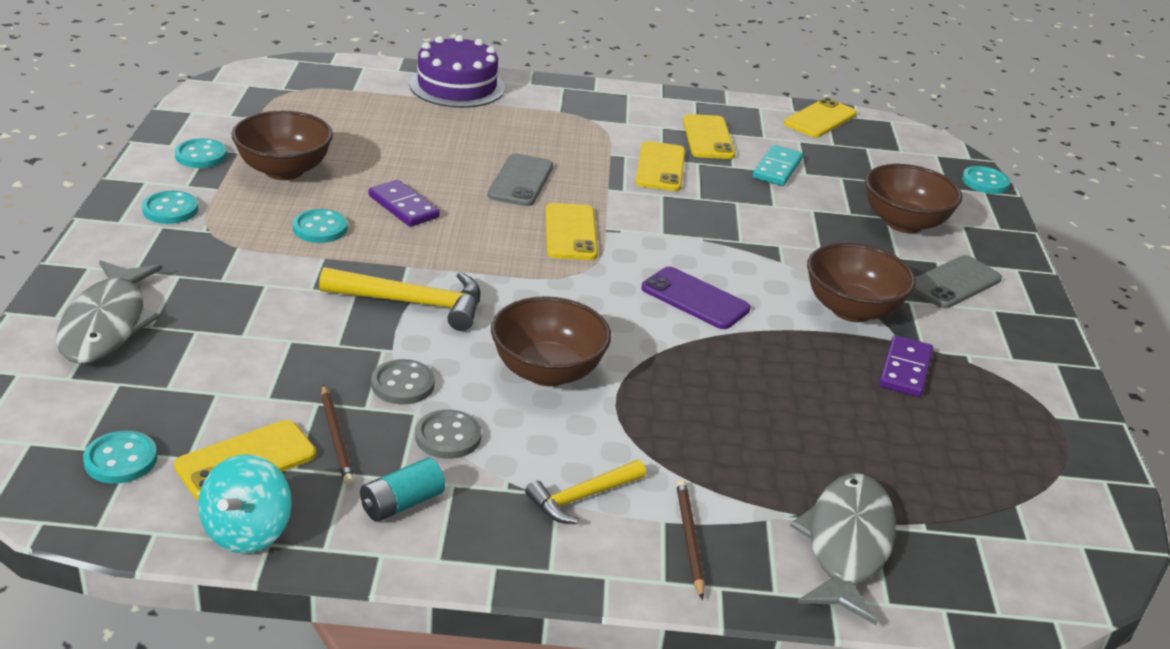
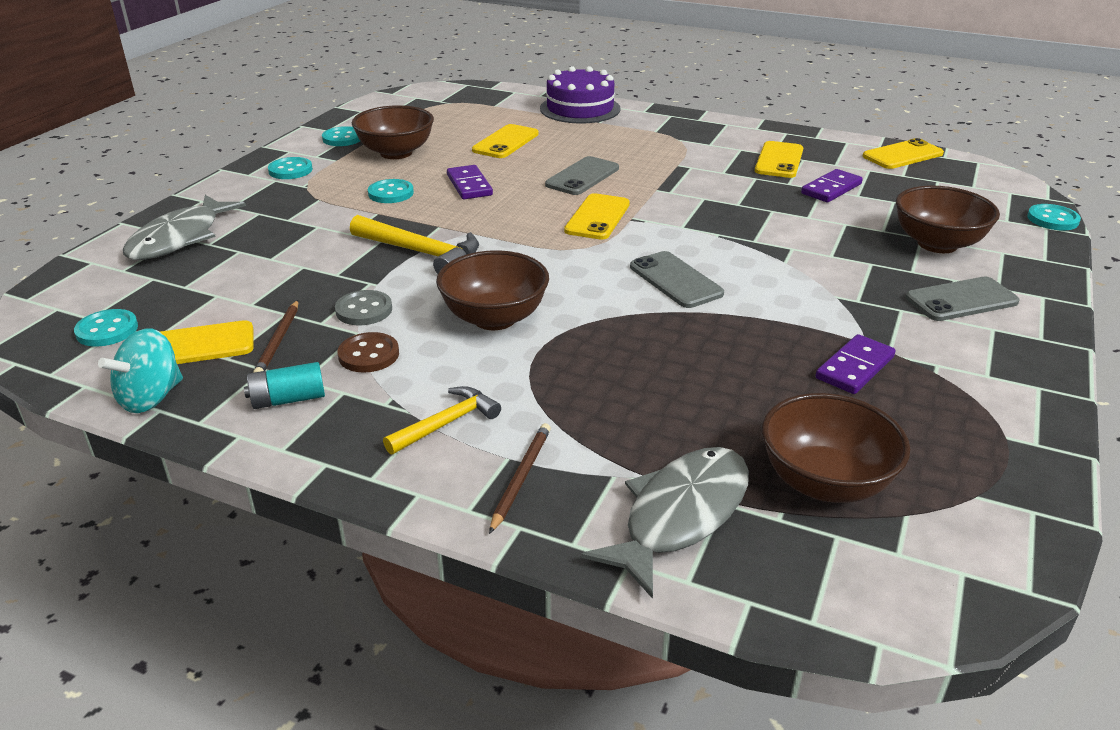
camera: 25 degrees right, 0 degrees up
grey button [415,410,481,459] -> brown button [337,332,399,373]
yellow hammer [525,460,646,524] -> yellow hammer turned 150 degrees clockwise [383,386,501,455]
yellow phone [635,141,685,191] -> yellow phone moved to [472,124,539,158]
purple phone [641,267,751,329] -> grey phone [630,251,724,308]
turquoise domino [753,145,803,186] -> purple domino [801,169,863,202]
brown bowl [807,243,916,322] -> brown bowl moved to [762,393,910,503]

